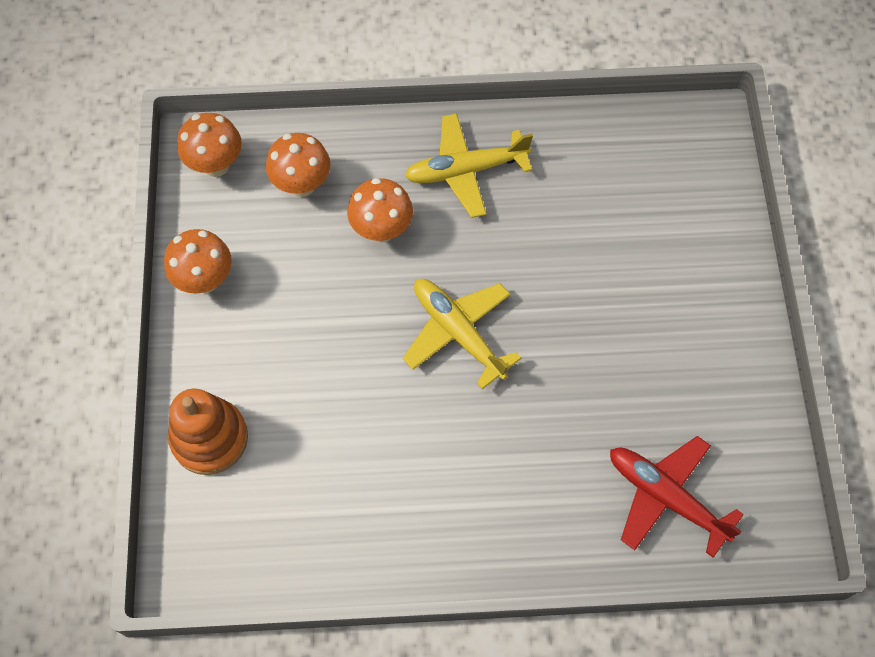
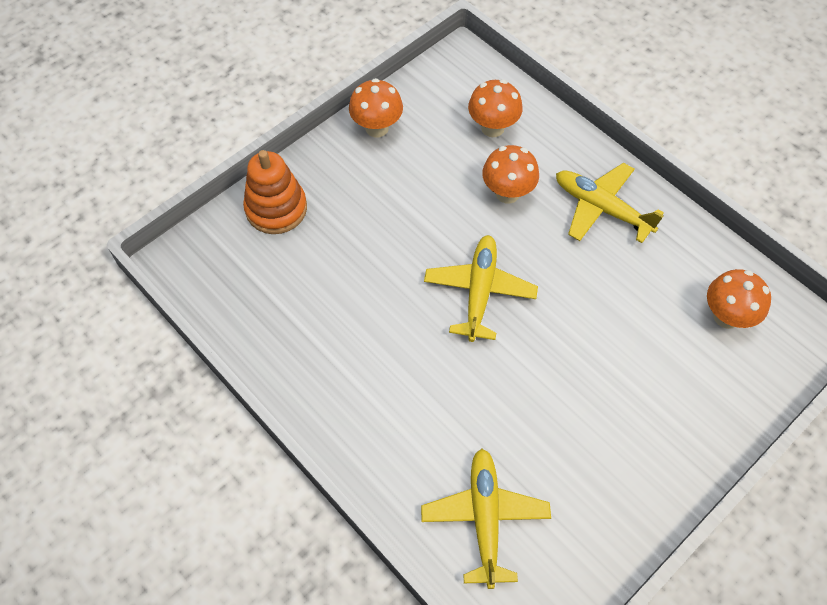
camera: 50 degrees right, 5 degrees down
orange mushroom [177,113,242,177] -> orange mushroom moved to [707,269,771,329]
red plane [610,436,744,558] -> yellow plane [421,449,551,589]

